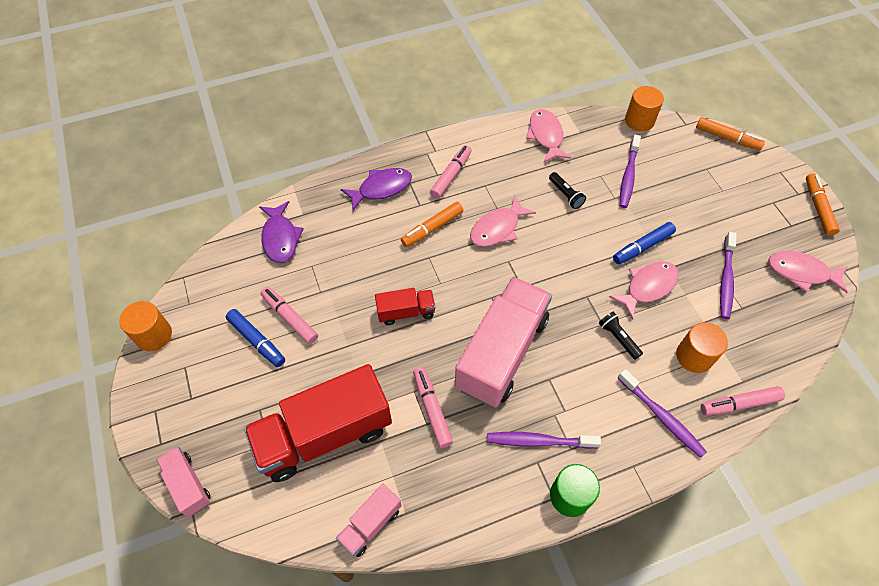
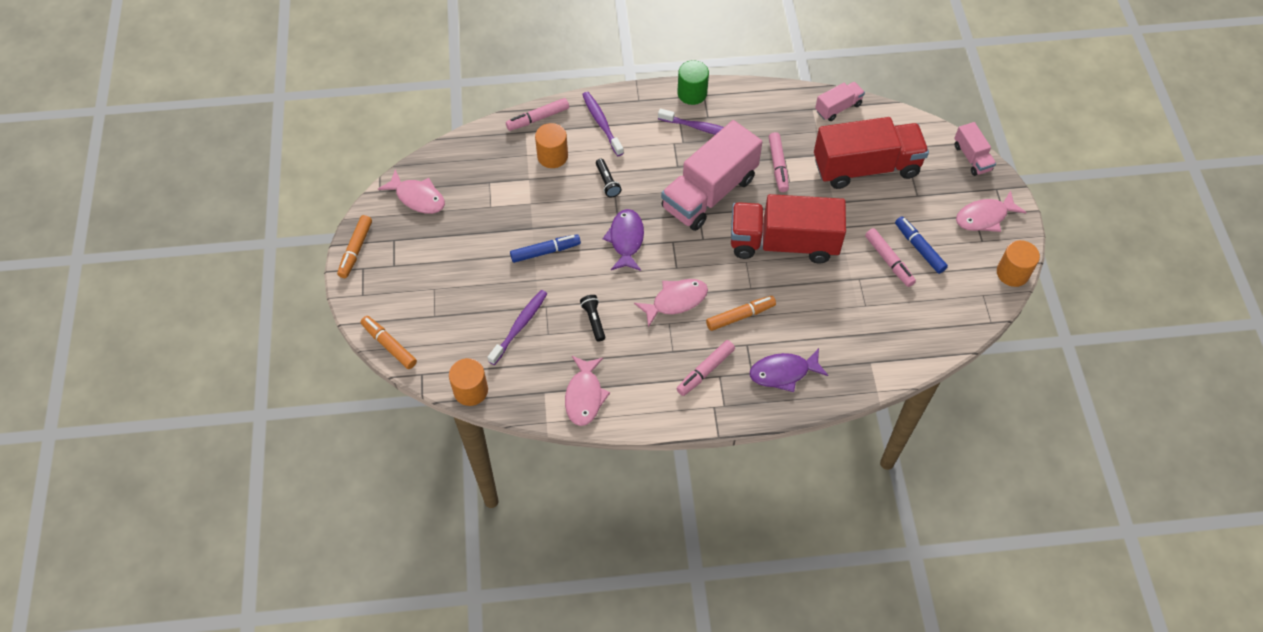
camera: 165 degrees left, 0 degrees up
purple fish [259,201,304,263] -> purple fish moved to [603,209,644,271]
red truck [375,288,436,325] -> red truck [731,194,846,264], size x2.10
pink fish [609,261,679,320] -> pink fish moved to [956,191,1027,232]
pink marker [701,386,785,416] -> pink marker turned 150 degrees clockwise [506,98,569,131]
purple toothbrush [720,232,737,319] -> none

